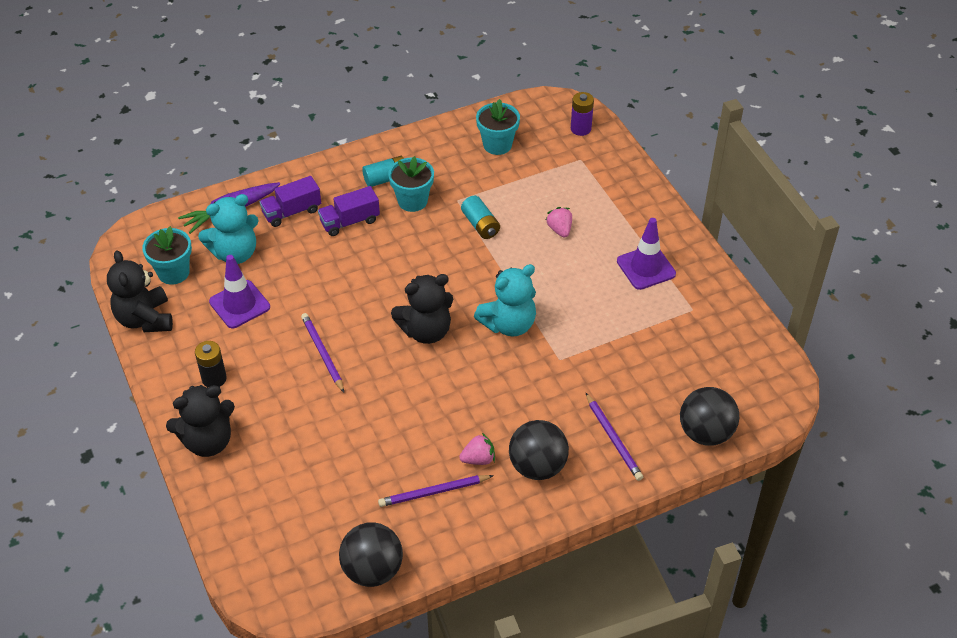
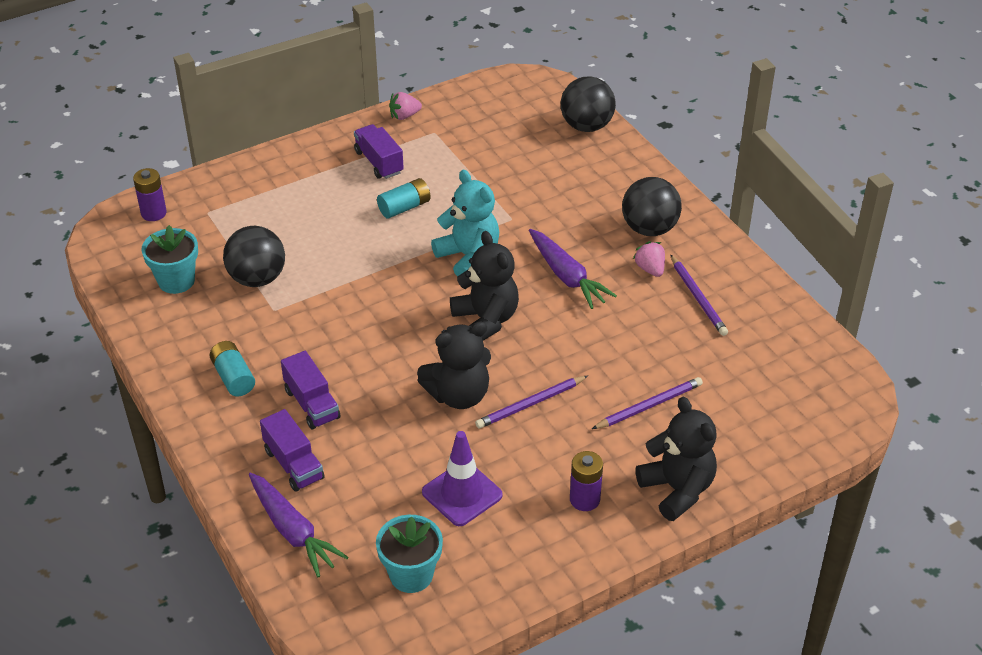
camera: 95 degrees left, 5 degrees down
black teddy bear [107,250,173,332] -> black teddy bear moved to [417,322,491,409]
black battery [195,341,227,388] -> purple battery [570,451,603,511]
turquoise teddy bear [198,194,259,264] -> none
black ball [339,522,403,587] -> black ball moved to [223,226,285,287]
turquoise flower pot [388,156,434,212] -> none
turquoise battery [461,196,500,239] -> turquoise battery moved to [377,178,431,219]
pink strawberry [546,207,572,238] -> pink strawberry moved to [389,92,422,120]
purple pencil [585,392,643,481] -> purple pencil moved to [592,377,703,429]
purple traffic cone [617,218,676,290] -> purple truck [354,124,404,179]
none -> purple carrot [529,229,617,309]

